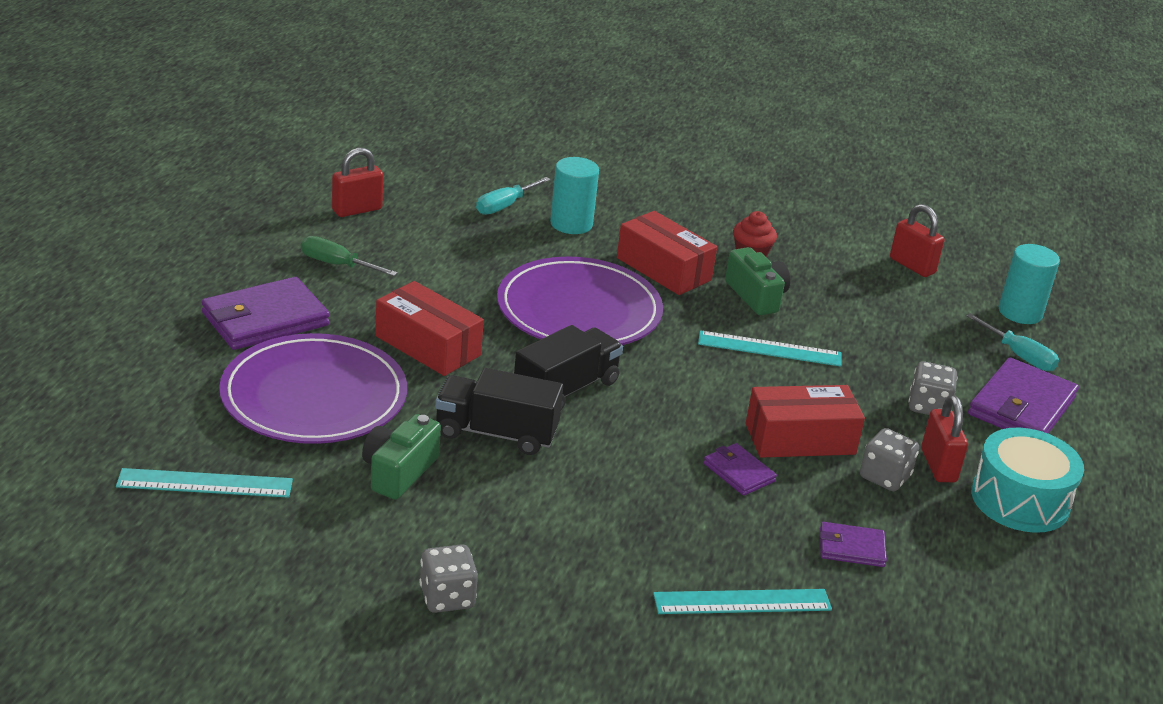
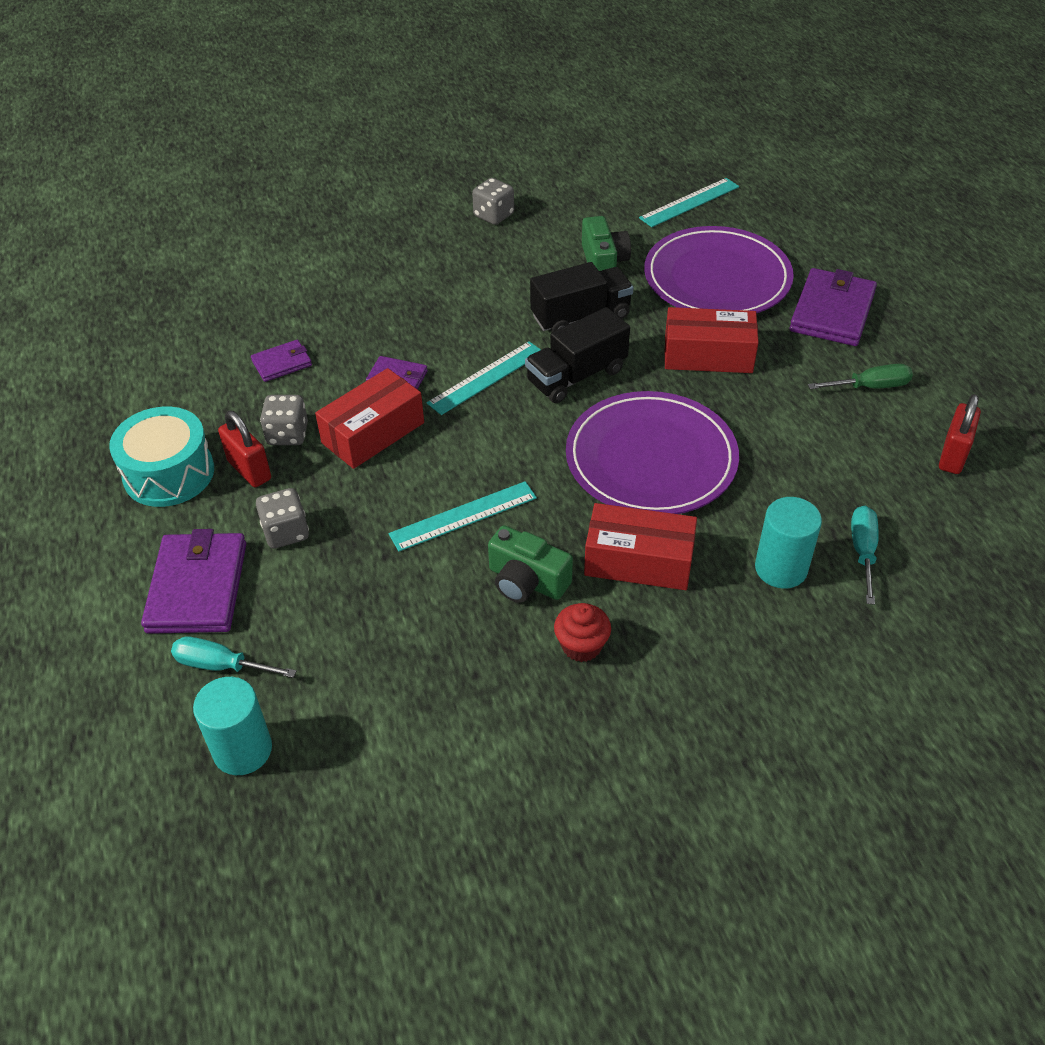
camera: 150 degrees right, 15 degrees up
black truck [514,325,623,410] -> black truck turned 45 degrees clockwise [525,307,630,403]
turquoise ruler [653,589,832,614] -> turquoise ruler moved to [427,341,541,415]
red padlock [890,204,944,277] -> none

